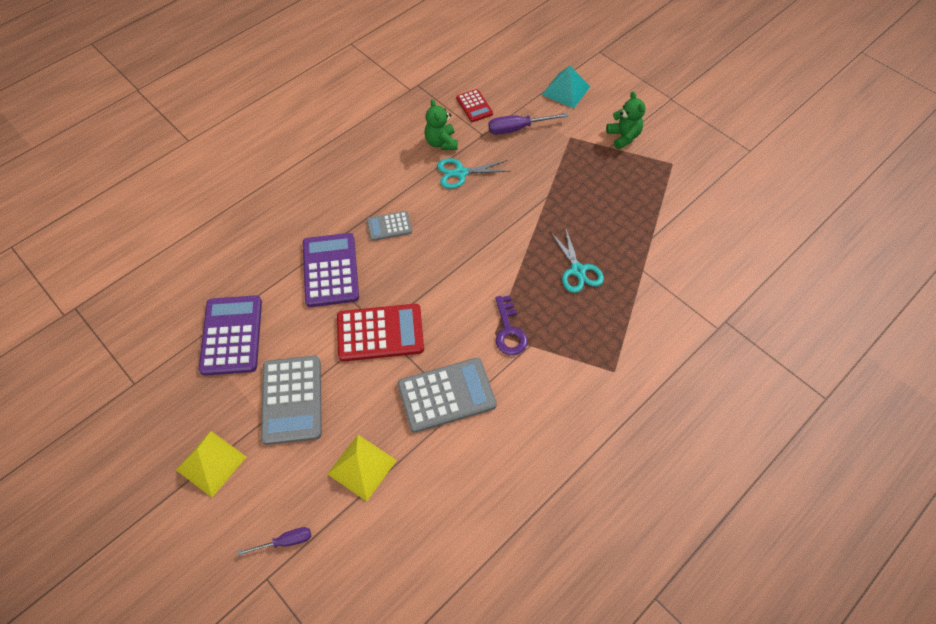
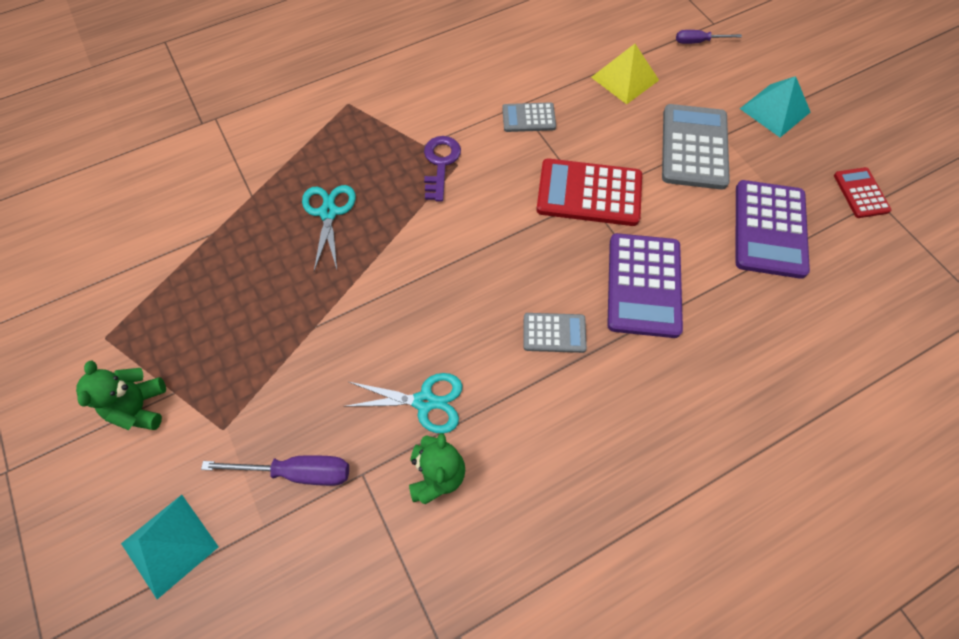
camera: 165 degrees left, 5 degrees up
yellow pyramid [176,431,246,497] -> turquoise pyramid [740,76,810,137]
grey calculator [398,358,497,433] -> grey calculator [502,102,556,132], size x0.55
red calculator [456,89,493,122] -> red calculator moved to [834,167,891,218]

